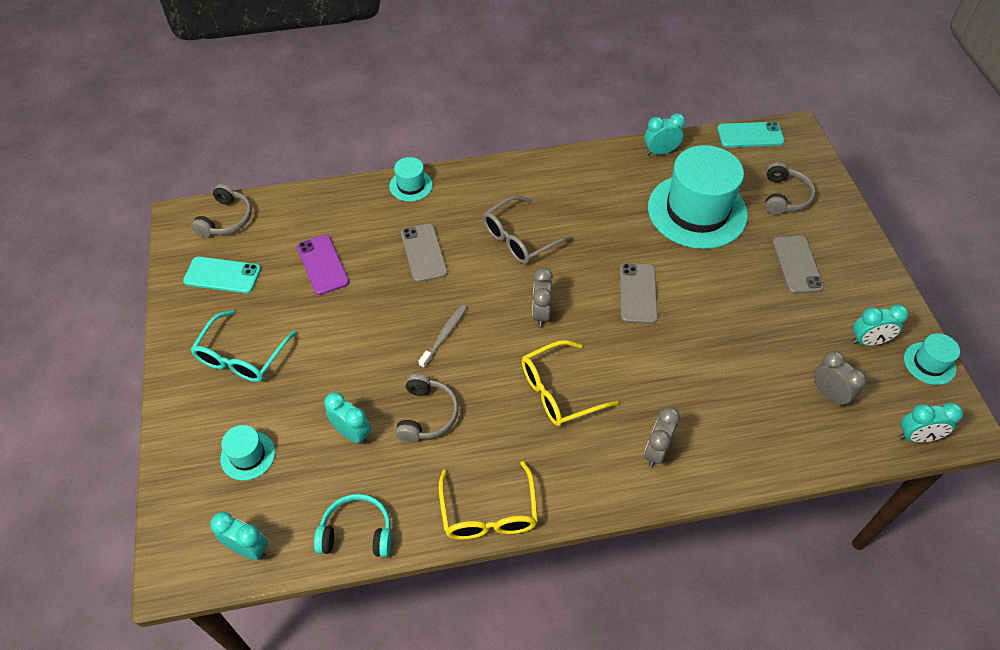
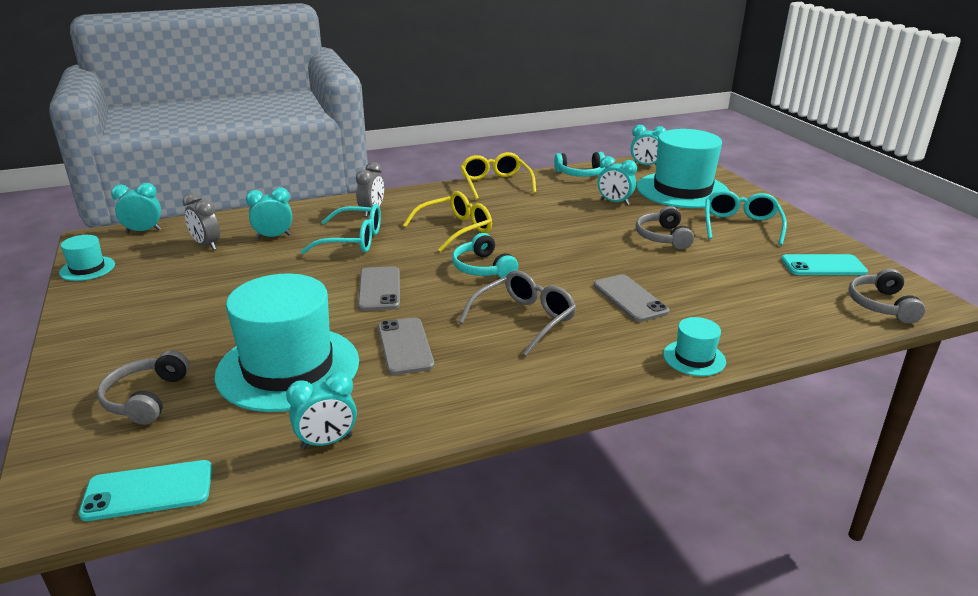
camera: 170 degrees right, 25 degrees down
turquoise hat [220,425,275,480] -> turquoise hat [637,129,729,208], size x2.23
purple phone [297,235,349,295] -> none
grey headphones [395,374,458,442] -> grey headphones moved to [636,206,694,250]
grey toothbrush [418,304,467,368] -> none
grey clock [532,268,553,327] -> turquoise headphones [452,233,518,278]
grey phone [772,236,824,294] -> grey phone moved to [378,317,434,375]
turquoise clock [852,305,909,346] -> turquoise clock moved to [246,187,292,239]
none -> turquoise glasses [301,204,381,254]

